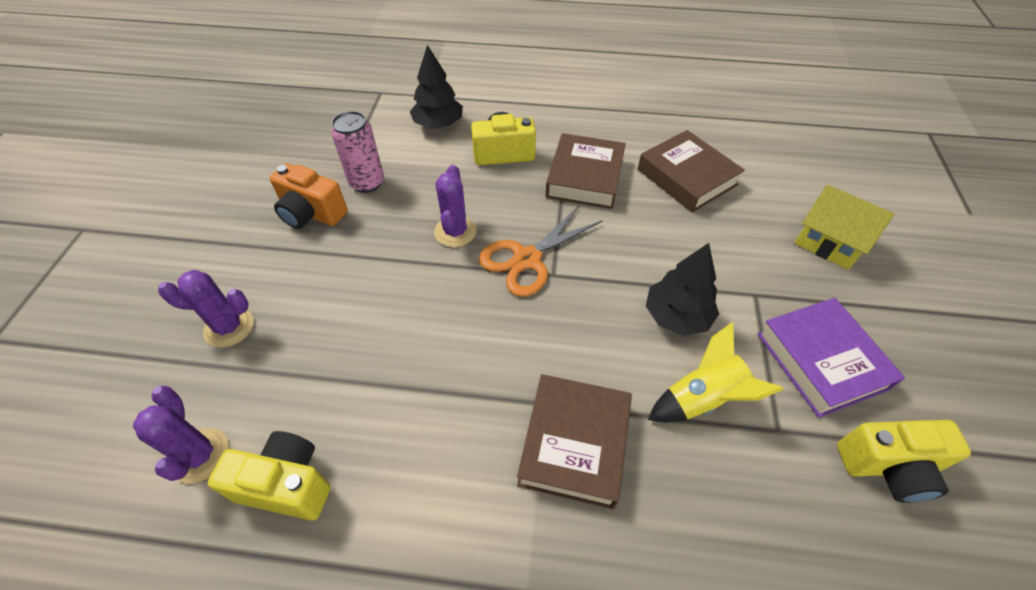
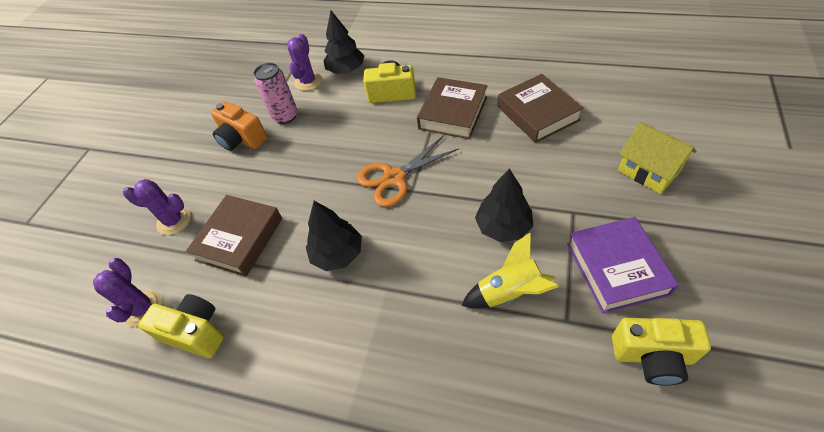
camera: 15 degrees right, 0 degrees up
purple cactus [434,165,477,247] -> purple cactus moved to [287,34,322,91]
brown book [517,374,632,509] -> brown book moved to [186,195,282,277]
none -> black tree [306,201,362,271]

